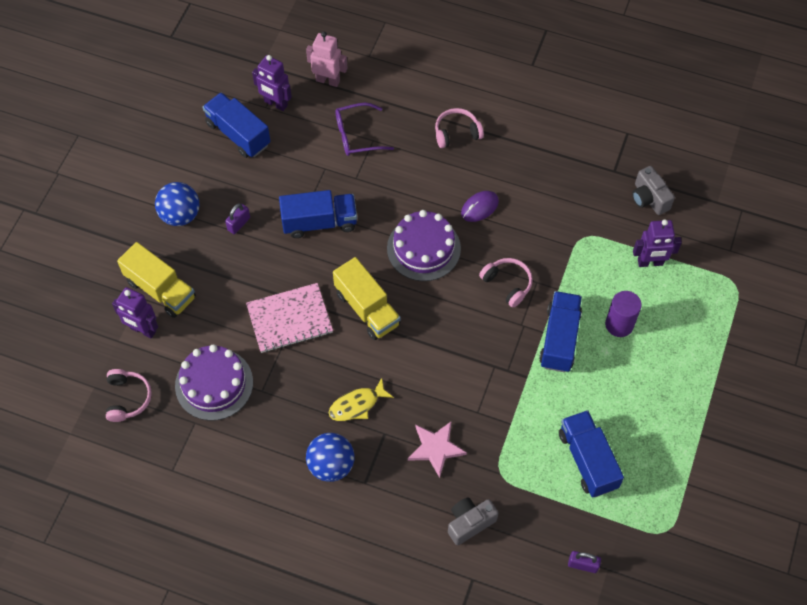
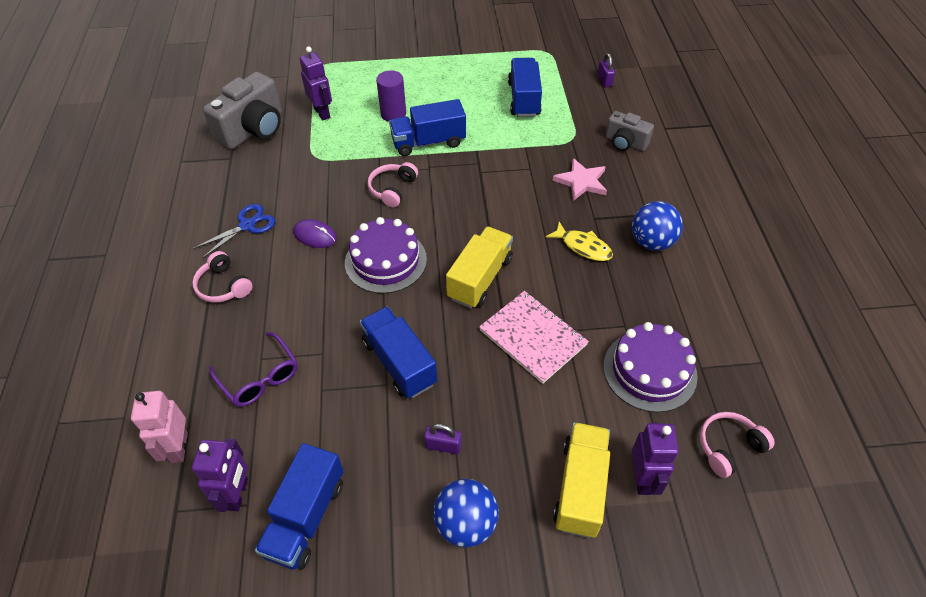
camera: 115 degrees left, 10 degrees down
blue truck [559,410,624,498] -> blue truck turned 135 degrees clockwise [508,58,542,117]
grey camera [632,166,675,215] -> grey camera [203,72,282,150], size x1.73
none -> blue scissors [194,204,275,258]

